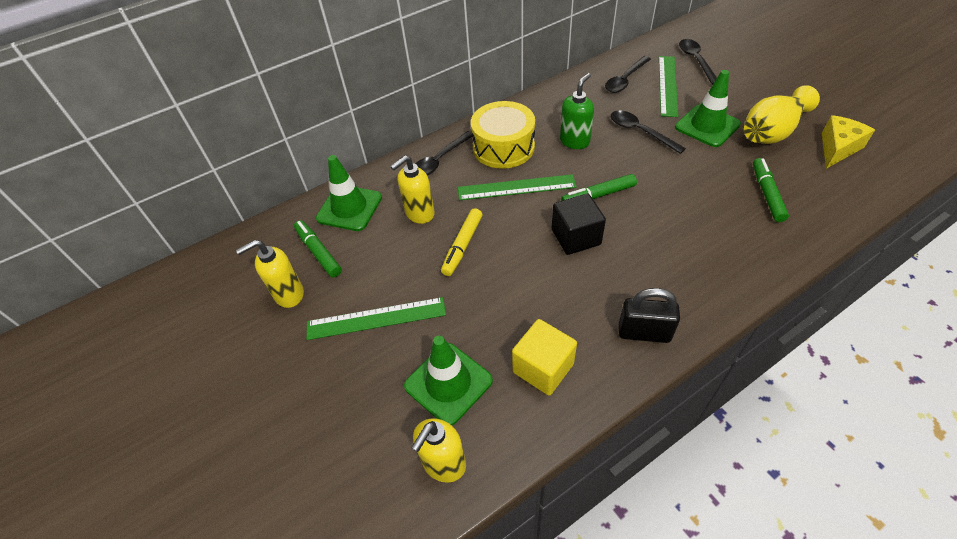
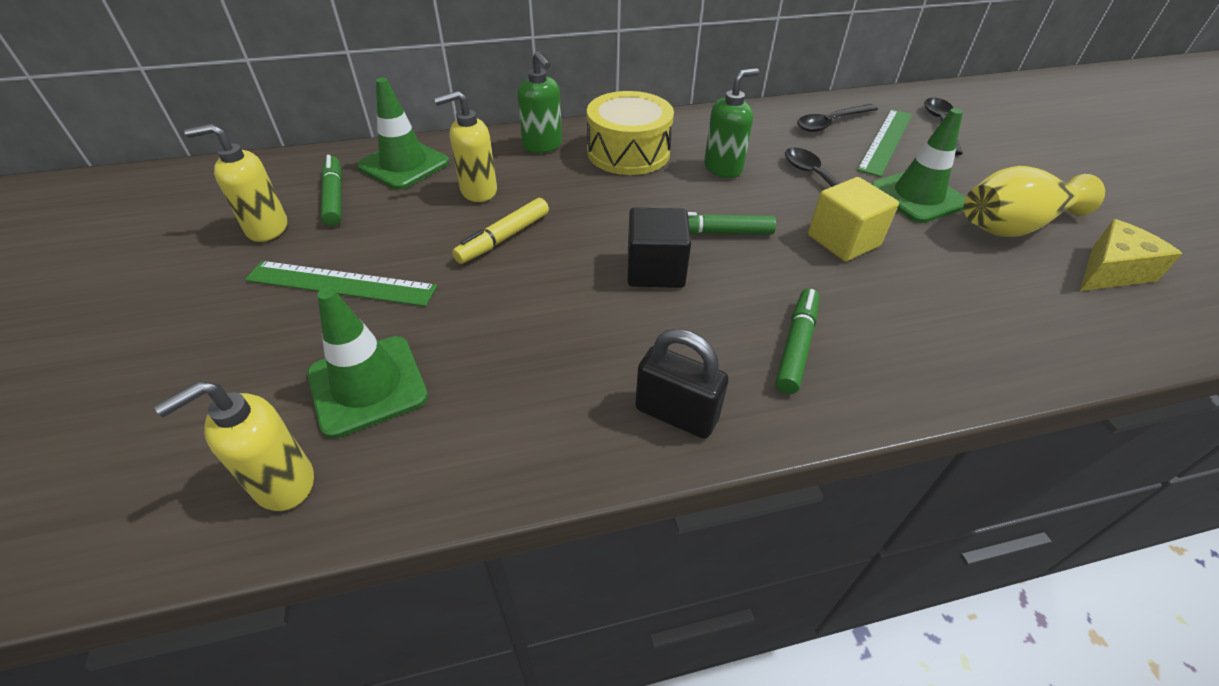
camera: 15 degrees right, 5 degrees down
black spoon [415,131,472,176] -> green soap dispenser [517,51,562,153]
green ruler [458,174,577,201] -> none
yellow cube [512,319,577,396] -> yellow cube moved to [808,177,899,262]
green marker [753,158,789,222] -> green marker moved to [775,288,819,394]

